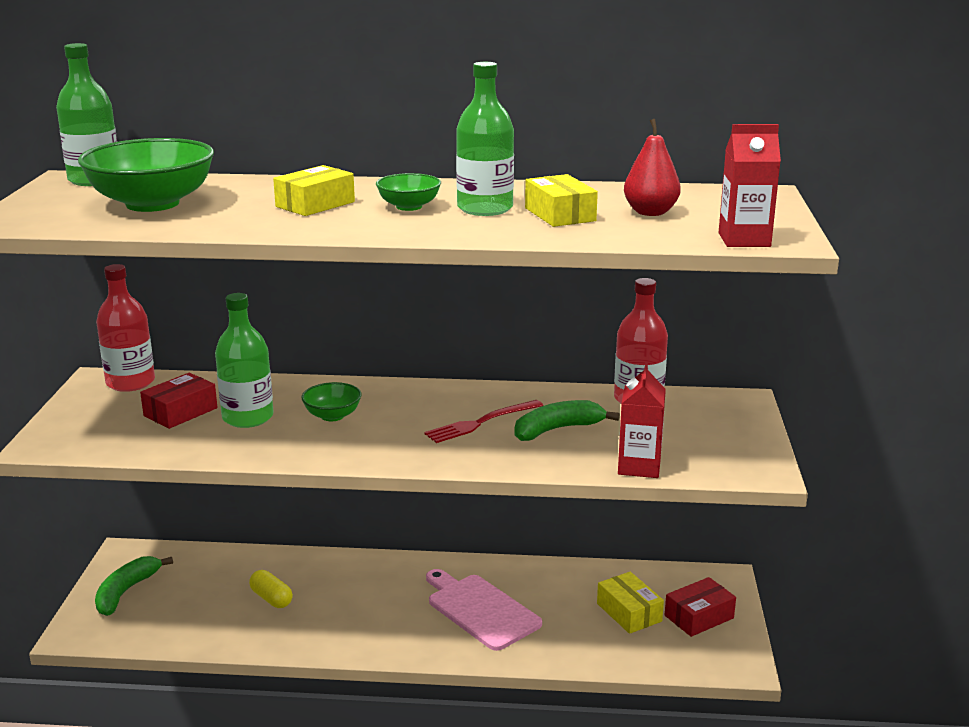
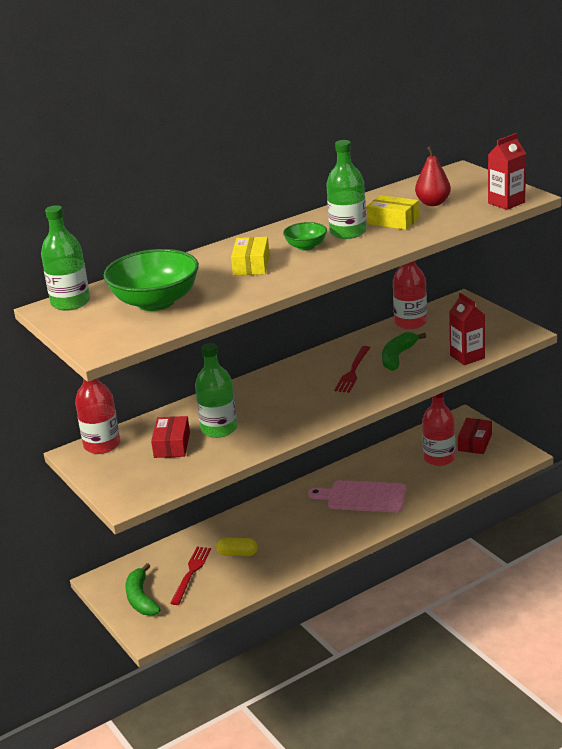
camera: 35 degrees left, 5 degrees up
green bowl [302,382,361,421] -> none
yellow box [597,572,664,634] -> red bottle [422,392,455,466]
none -> red fork [170,547,211,605]

